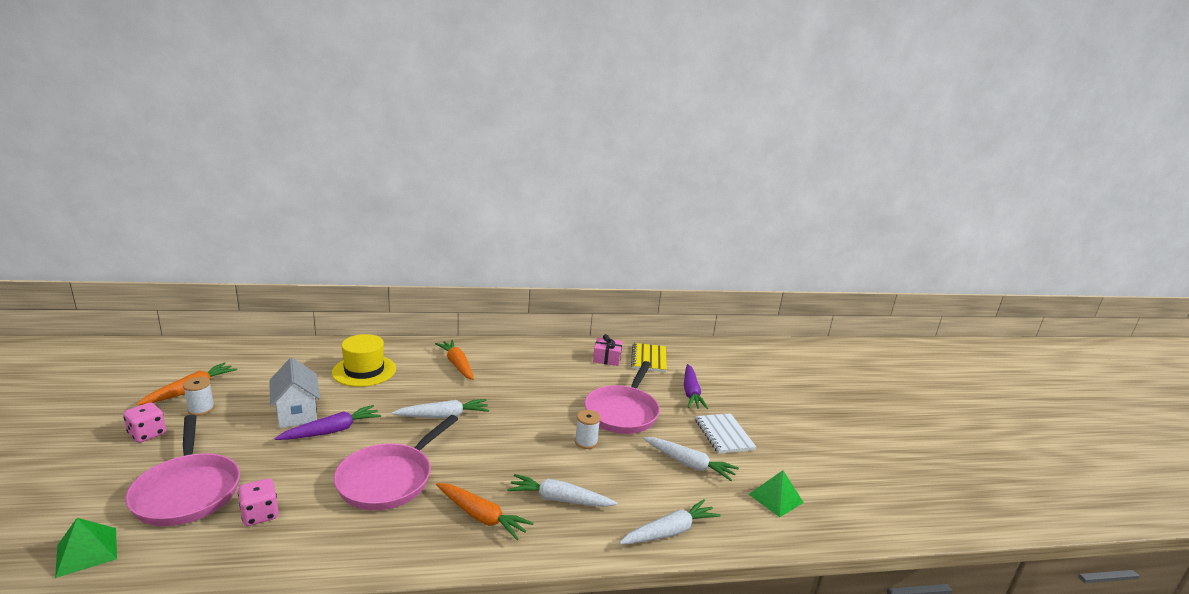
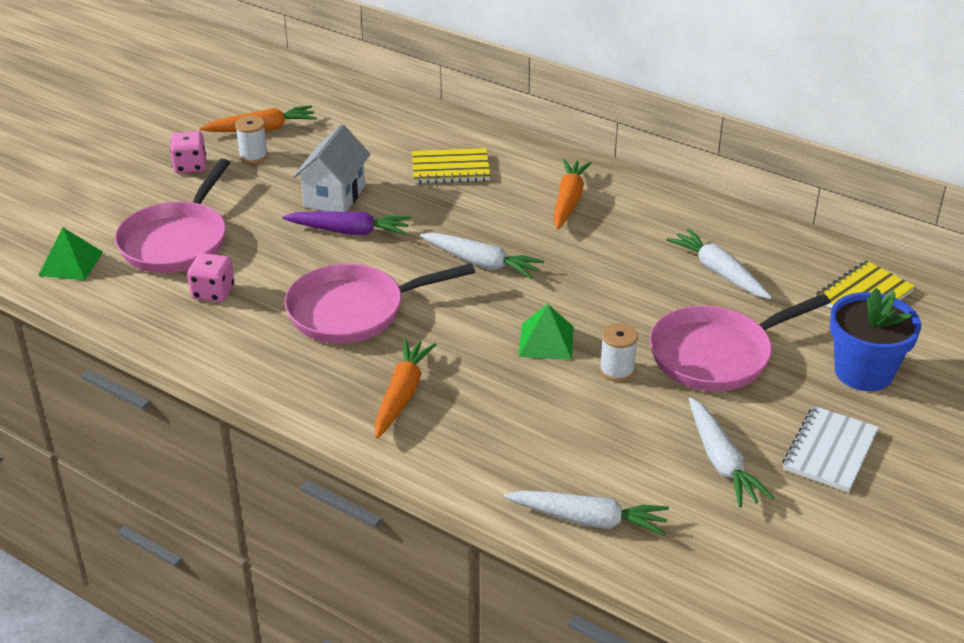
camera: 45 degrees right, 15 degrees up
yellow hat [332,334,396,387] -> yellow notebook [412,148,491,184]
orange carrot [436,483,534,540] -> orange carrot turned 150 degrees counterclockwise [374,338,437,439]
white carrot [507,474,618,507] -> white carrot moved to [667,229,772,299]
pink gift [593,334,623,366] -> none
purple carrot [684,364,708,409] -> blue flower pot [830,288,921,391]
green pyramid [749,470,804,517] -> green pyramid moved to [519,304,574,360]

